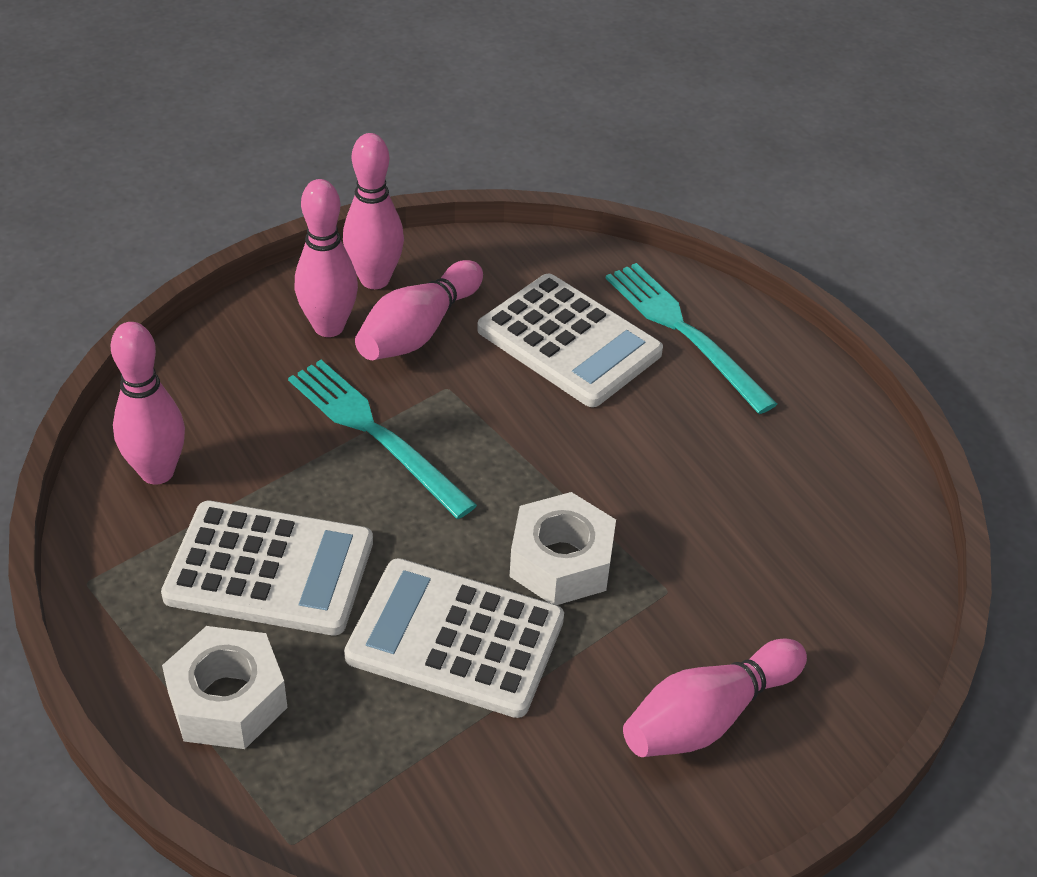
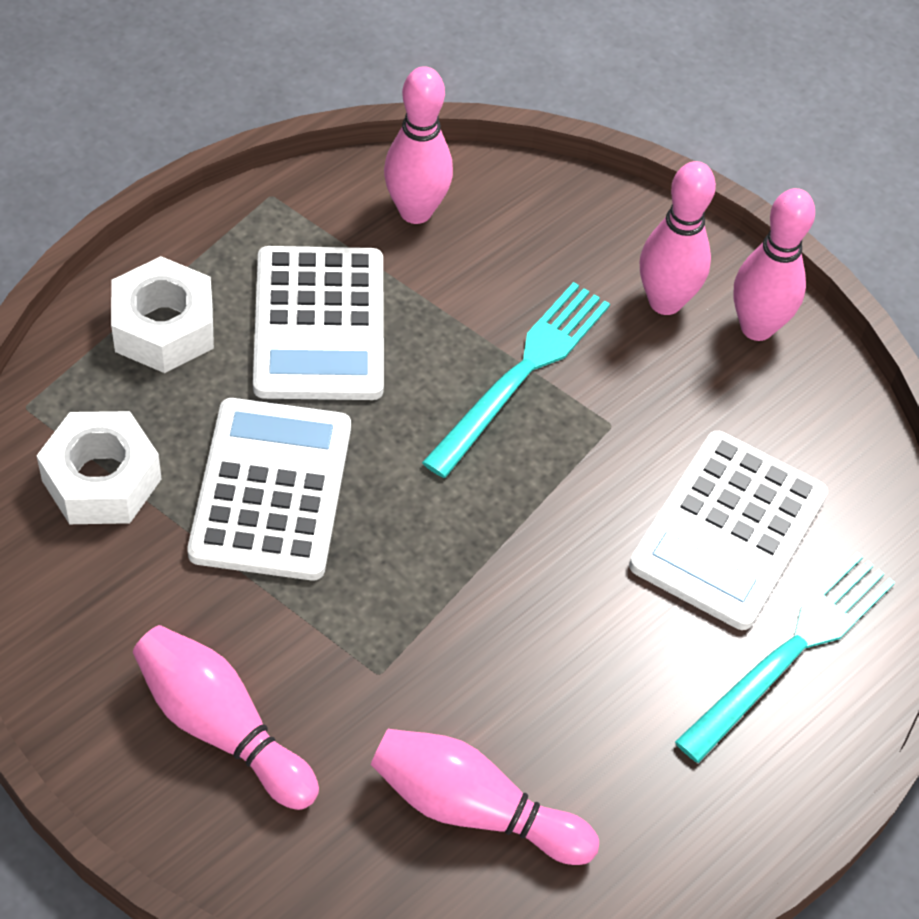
camera: 75 degrees right, 10 degrees up
pink bowling pin [355,260,483,360] -> pink bowling pin moved to [370,729,599,865]
white nut [510,492,616,605] -> white nut moved to [37,411,162,524]

